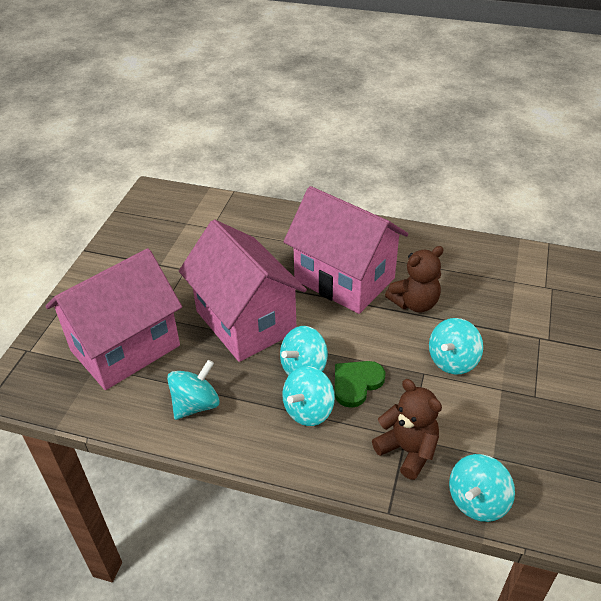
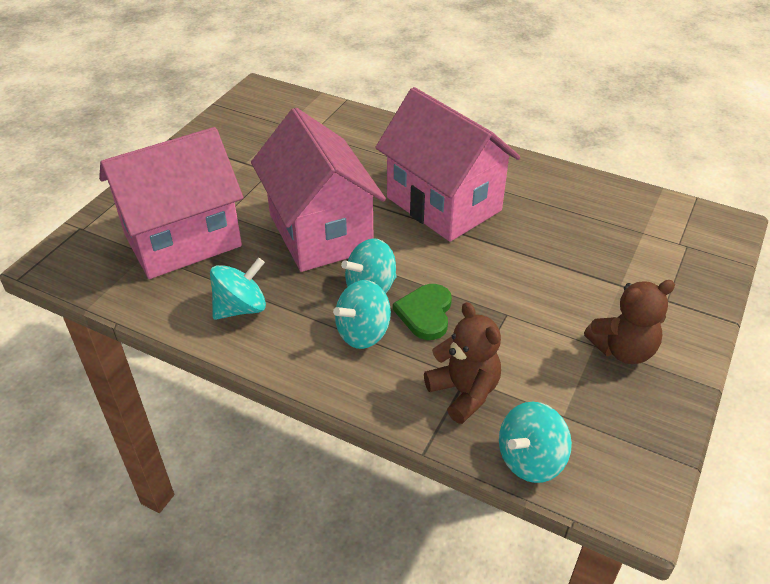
camera: 10 degrees right, 0 degrees up
green heart [335,361,385,408] -> green heart turned 45 degrees counterclockwise [393,284,452,340]
brown teddy bear [385,246,444,313] -> brown teddy bear moved to [584,280,675,364]
turquoise spinning top [429,318,483,374] -> none

